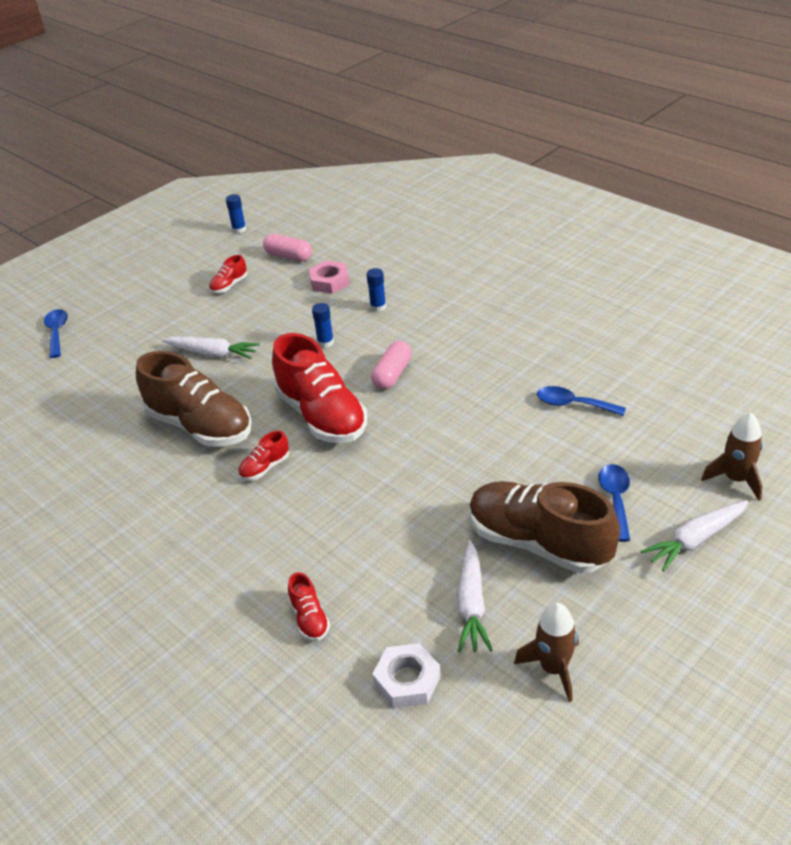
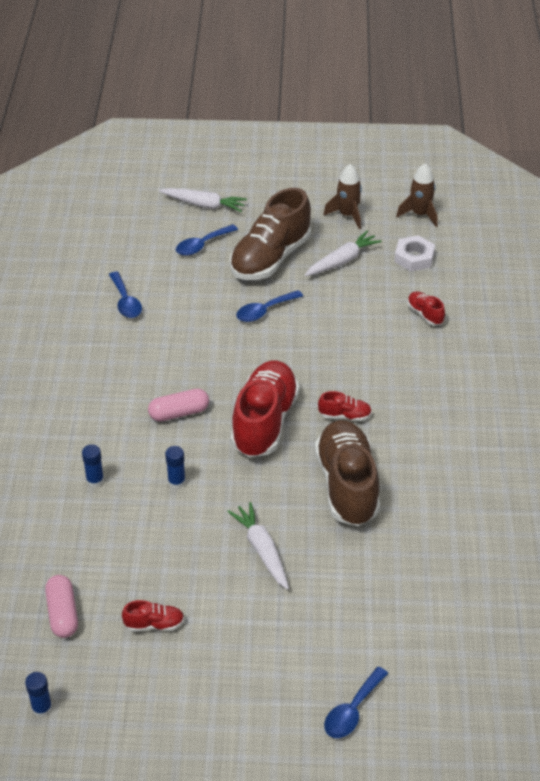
camera: 135 degrees left, 5 degrees up
red shoe [288,572,330,641] -> red shoe turned 60 degrees counterclockwise [407,291,445,325]
pink nut [309,261,350,294] -> none
brown shoe [469,481,620,574] -> brown shoe turned 45 degrees clockwise [230,188,311,280]
brown rocket [701,413,763,501] -> brown rocket moved to [396,163,438,227]
none -> blue spoon [236,290,303,322]

